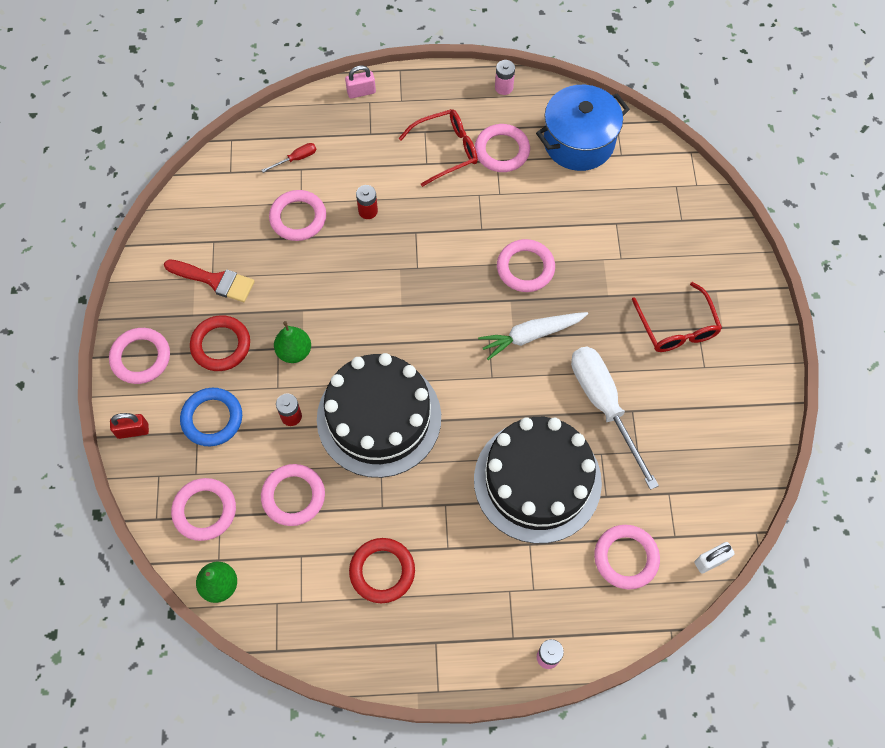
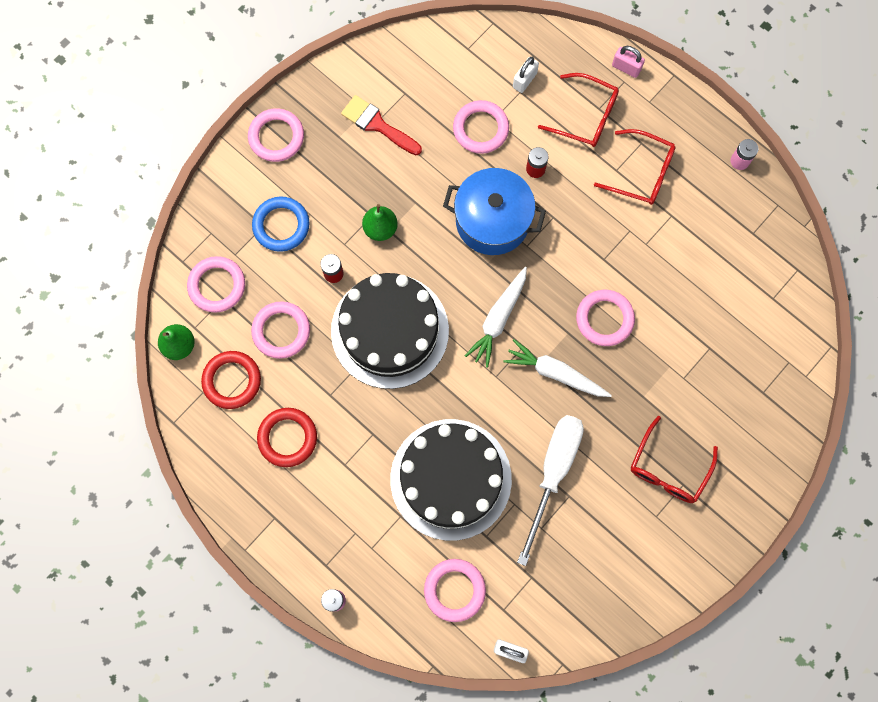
camera: 45 degrees right, 10 degrees up
red padlock [110,413,149,439] -> none
red brush [164,259,255,302] -> red brush turned 150 degrees clockwise [341,95,422,155]
red ring [190,315,250,371] -> red ring moved to [201,351,261,409]
red screwdriver [262,143,316,173] -> white padlock [513,57,539,93]
pink ring [475,124,530,172] -> none
blue pot [536,85,630,171] -> blue pot moved to [443,168,546,255]
none -> white carrot [465,267,527,368]
none -> red glasses [538,73,619,147]

